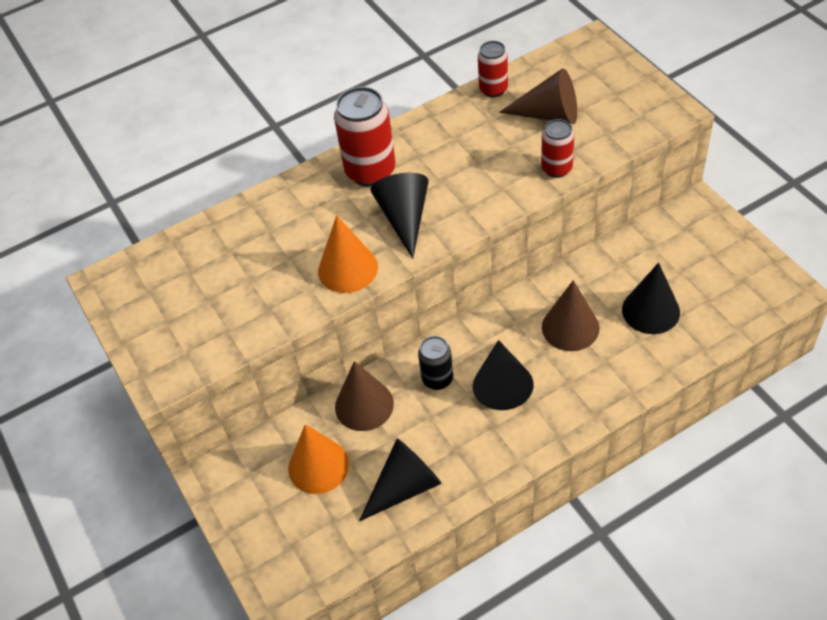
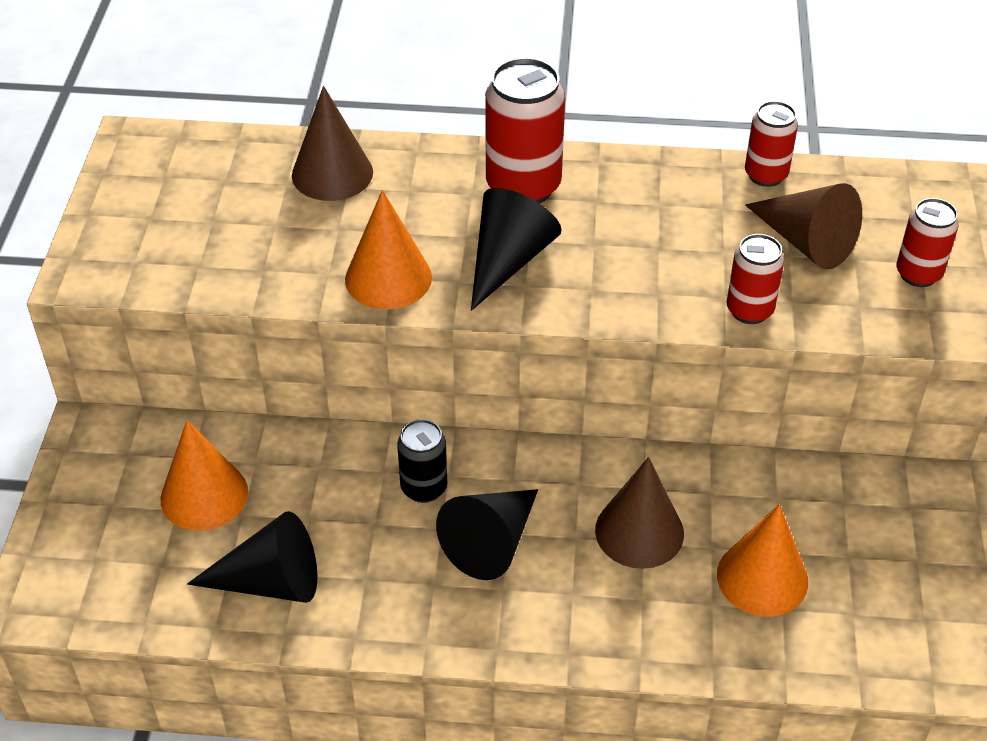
camera: 30 degrees right, 5 degrees down
brown cone [335,361,394,431] -> brown cone moved to [292,86,373,201]
black cone [622,263,680,334] -> orange cone [717,504,808,617]
none -> red can [896,198,959,287]

